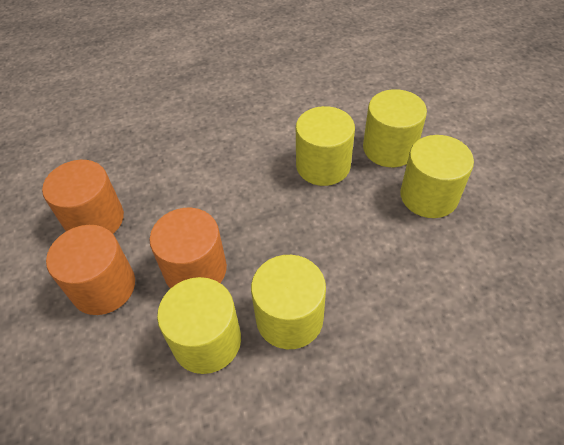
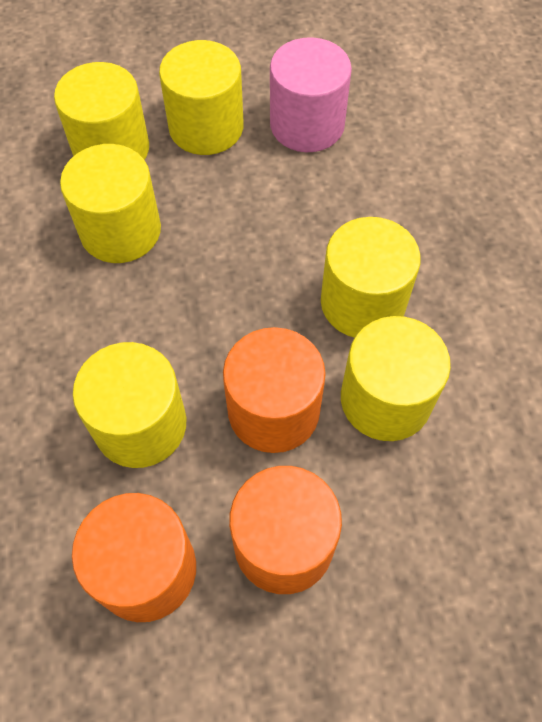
camera: 85 degrees left, 10 degrees up
none -> yellow cylinder [73,342,186,468]
none -> pink cylinder [270,37,352,152]

